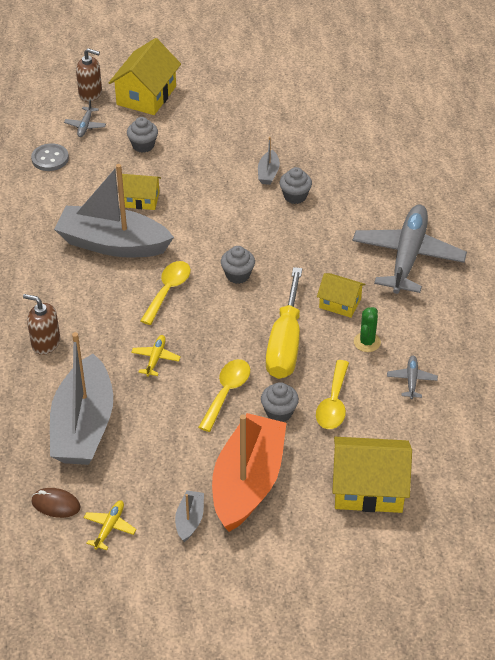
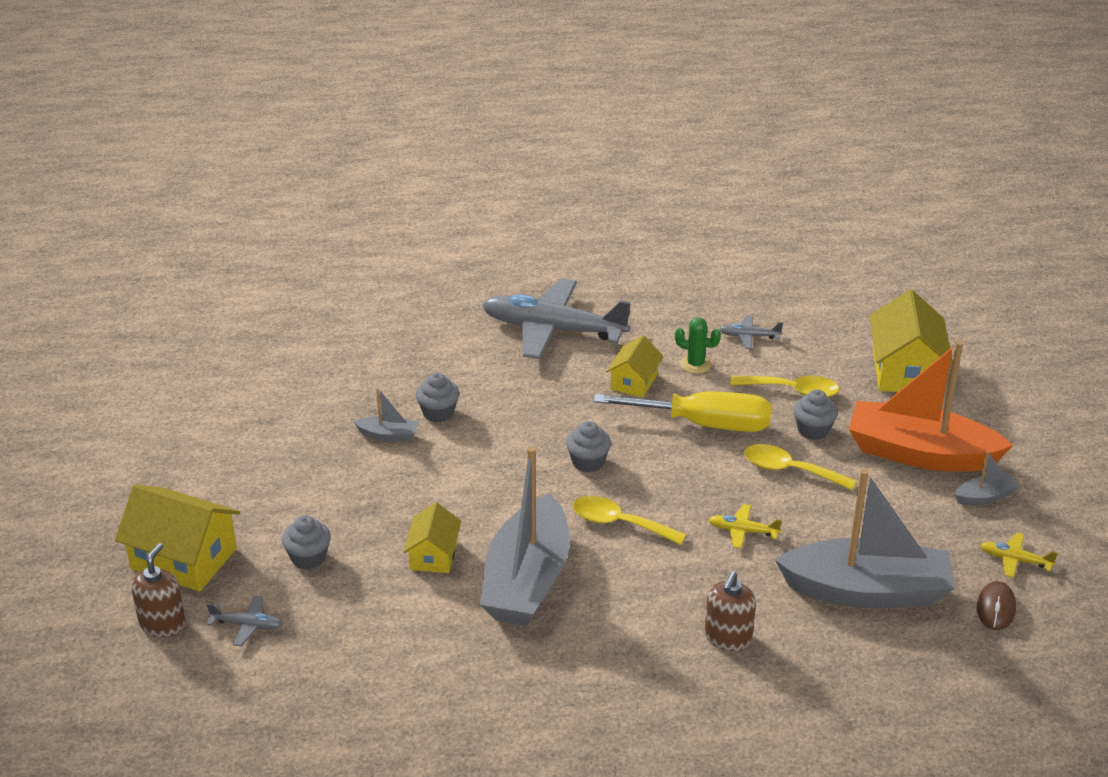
camera: 90 degrees left, 10 degrees down
grey button [31,143,69,171] -> none
grey boat [175,490,204,542] -> grey boat turned 150 degrees clockwise [954,451,1019,505]

